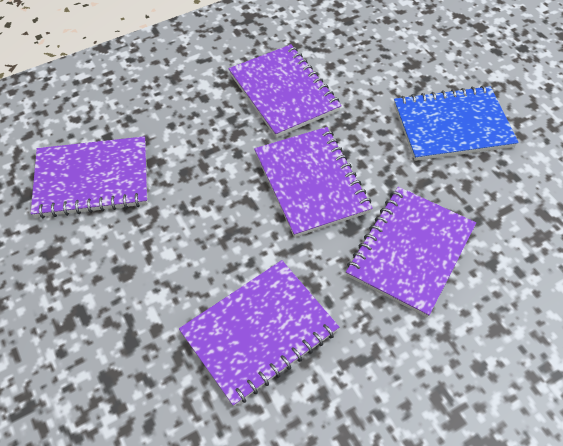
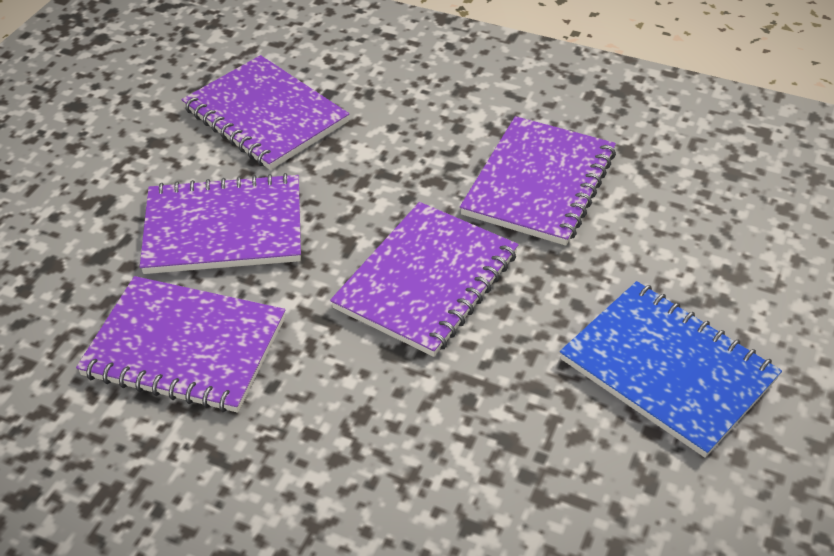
camera: 55 degrees right, 10 degrees down
purple notebook [346,187,476,317] -> purple notebook moved to [140,173,301,274]

